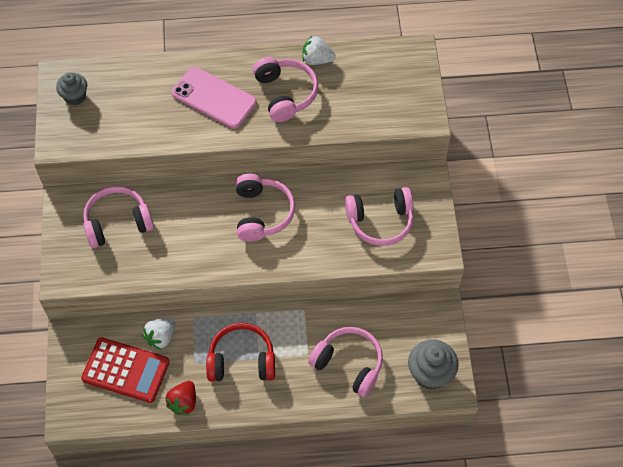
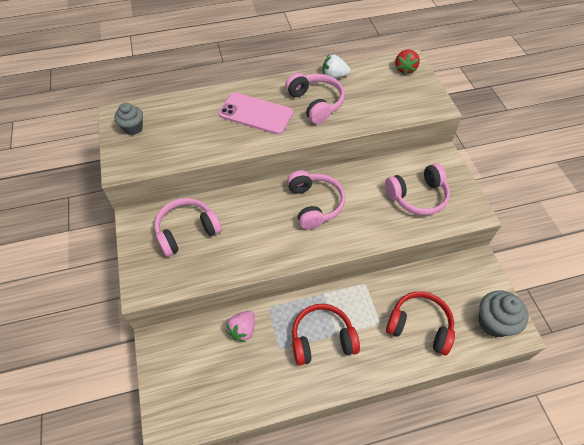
camera: 10 degrees left, 5 degrees down
red calculator [81,337,169,403] -> none
white strawberry [143,318,175,350] -> pink strawberry [226,311,255,342]
red strawberry [166,381,196,415] -> red strawberry moved to [395,50,420,75]
pink headphones [308,327,383,397] -> red headphones [386,291,455,355]

